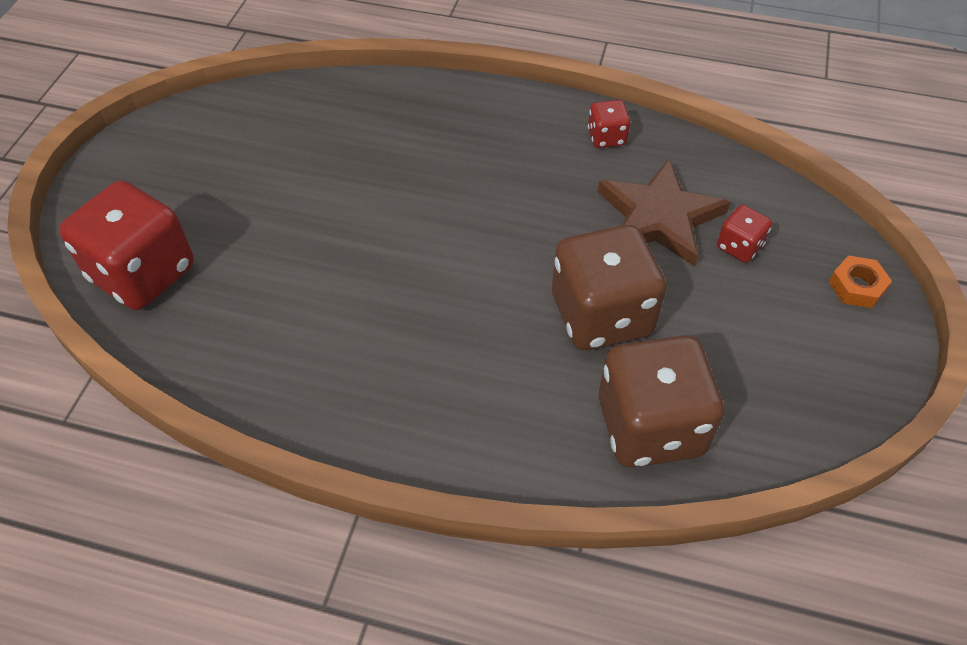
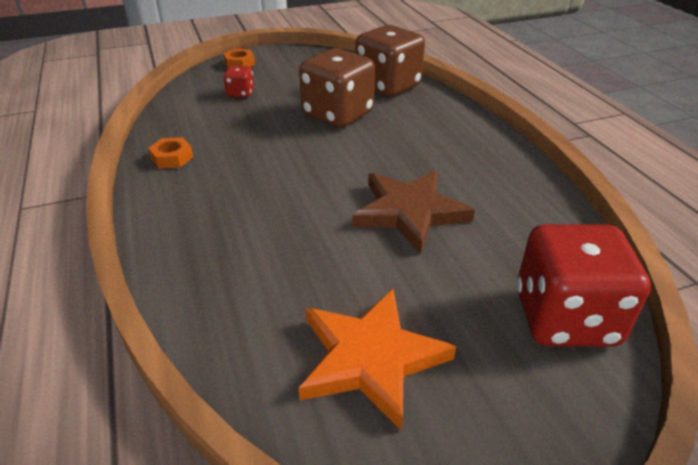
camera: 125 degrees left, 15 degrees down
red dice [588,100,631,148] -> orange nut [148,137,193,169]
brown star [598,159,730,267] -> brown star moved to [352,170,475,254]
none -> orange star [298,289,456,430]

